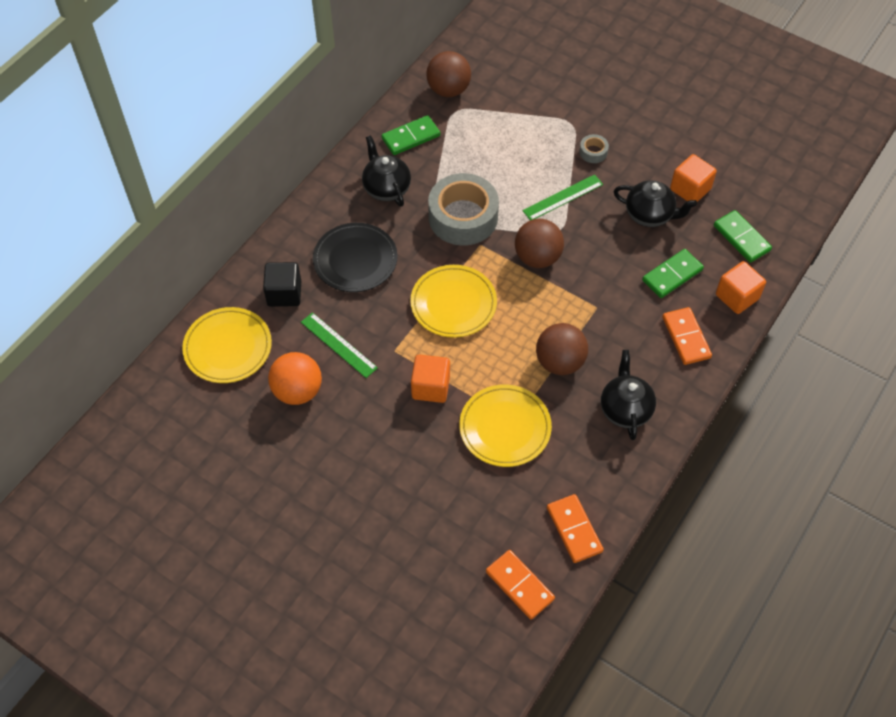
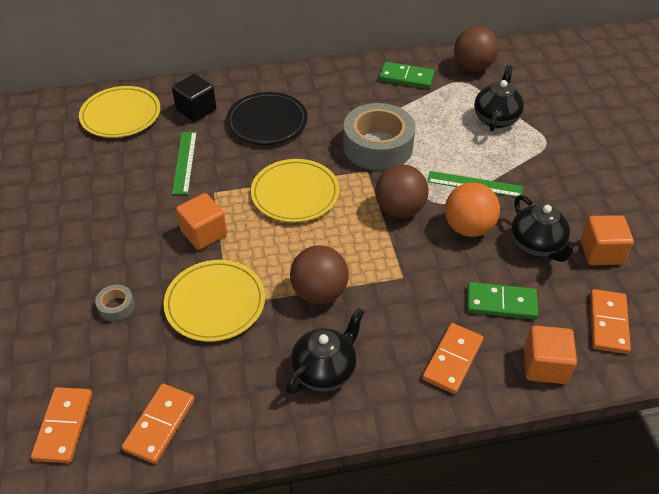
camera: 45 degrees right, 10 degrees down
orange ball [268,352,322,405] -> orange ball moved to [445,182,500,237]
black teapot [362,135,411,207] -> black teapot moved to [474,65,524,131]
grey tape [579,134,609,163] -> grey tape moved to [95,284,135,322]
green domino [714,210,772,263] -> orange domino [590,289,631,354]

